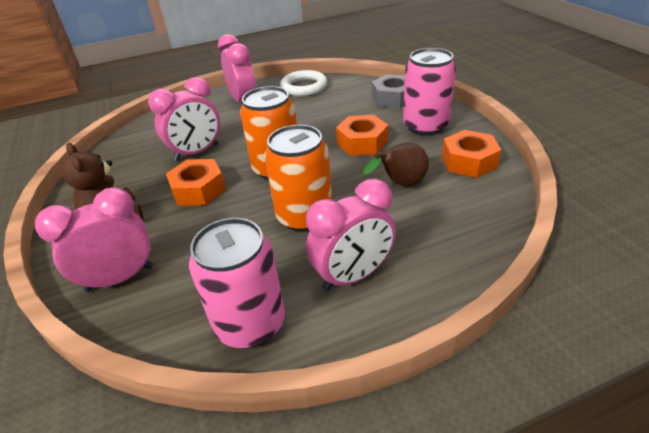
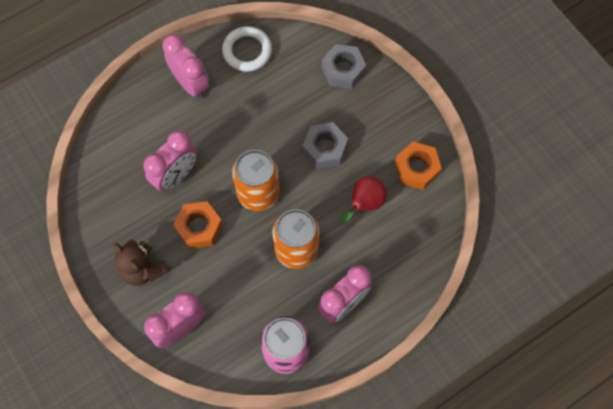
camera: 15 degrees left, 30 degrees up
orange nut [336,115,388,156] -> grey nut [303,122,348,169]
brown pear [363,143,429,186] -> red pear [340,177,387,223]
pink can [403,48,456,136] -> none

